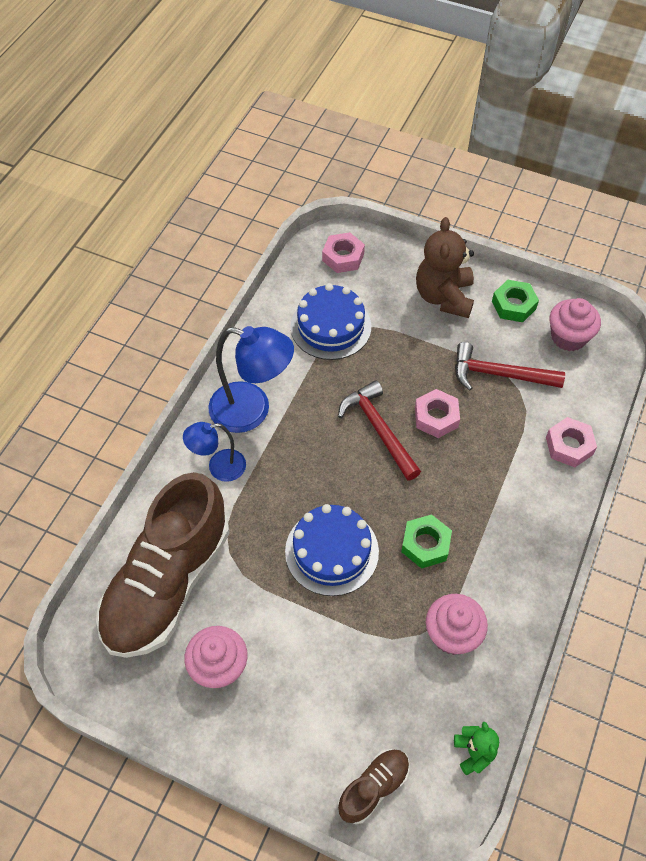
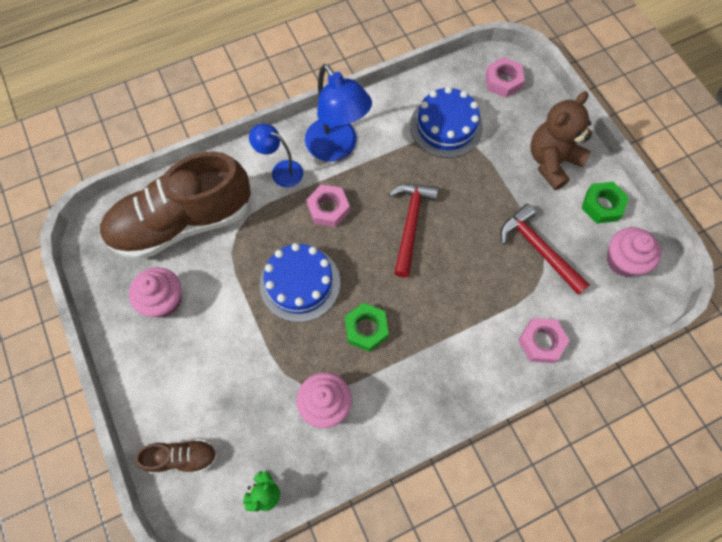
camera: 40 degrees right, 10 degrees up
pink nut [415,389,460,438] -> pink nut moved to [306,185,350,227]

